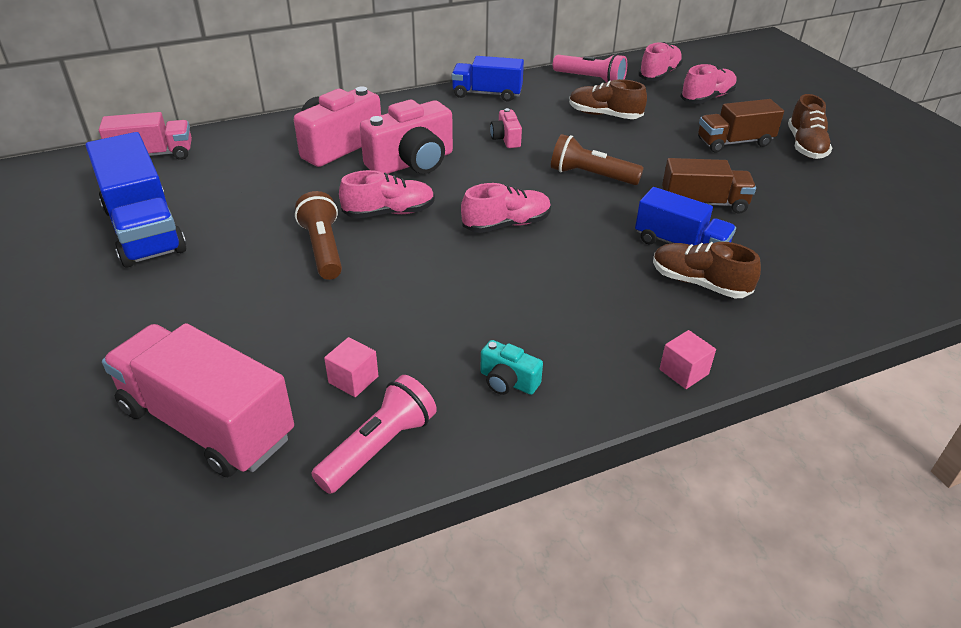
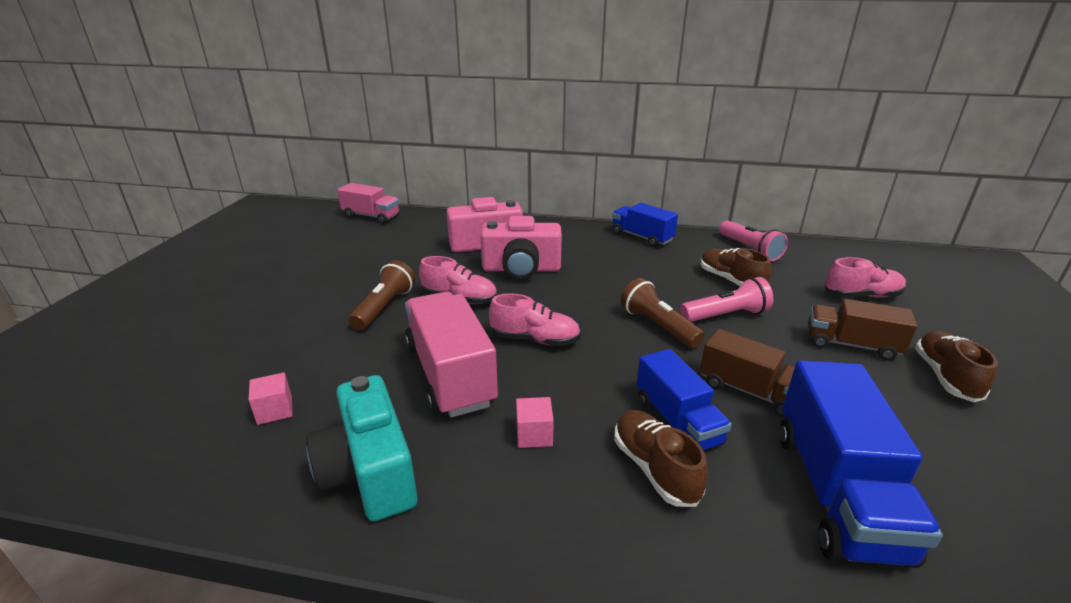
camera: 35 degrees right, 10 degrees down
blue truck [86,132,186,268] -> blue truck moved to [779,360,943,568]
pink truck [102,323,294,477] -> pink truck moved to [405,291,498,418]
pink flashlight [312,375,437,494] -> pink flashlight moved to [680,277,773,322]
turquoise camera [480,340,543,395] -> turquoise camera [306,375,417,522], size x2.08
pink camera [490,108,522,148] -> none
pink shoe [638,42,683,81] -> none
pink cube [660,330,716,389] -> pink cube moved to [516,397,554,448]
brown shoe [788,94,832,159] -> brown shoe turned 150 degrees clockwise [915,330,998,402]

